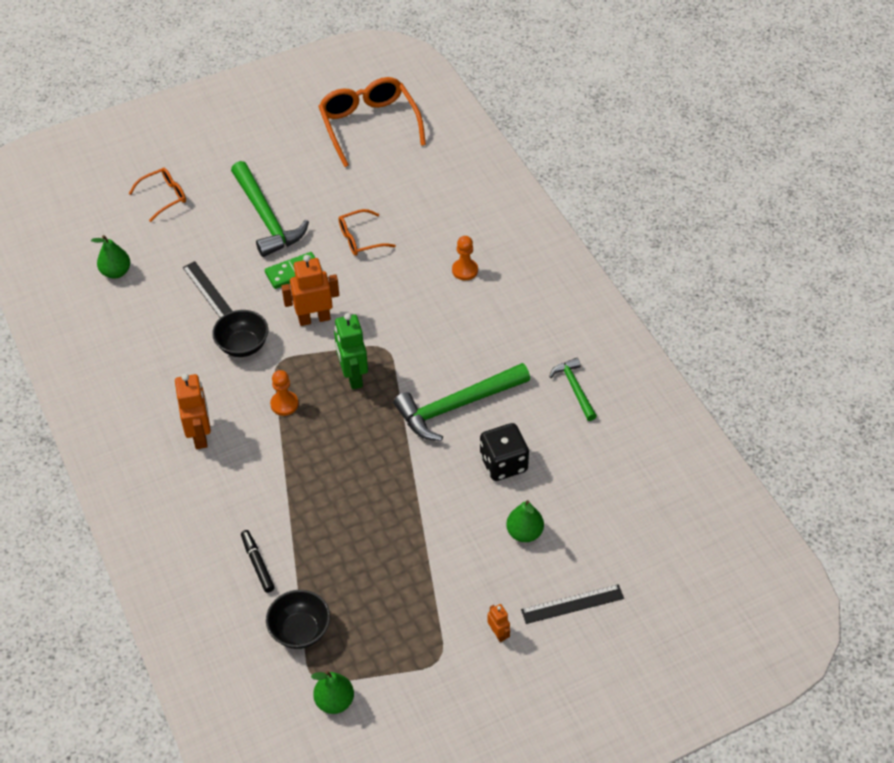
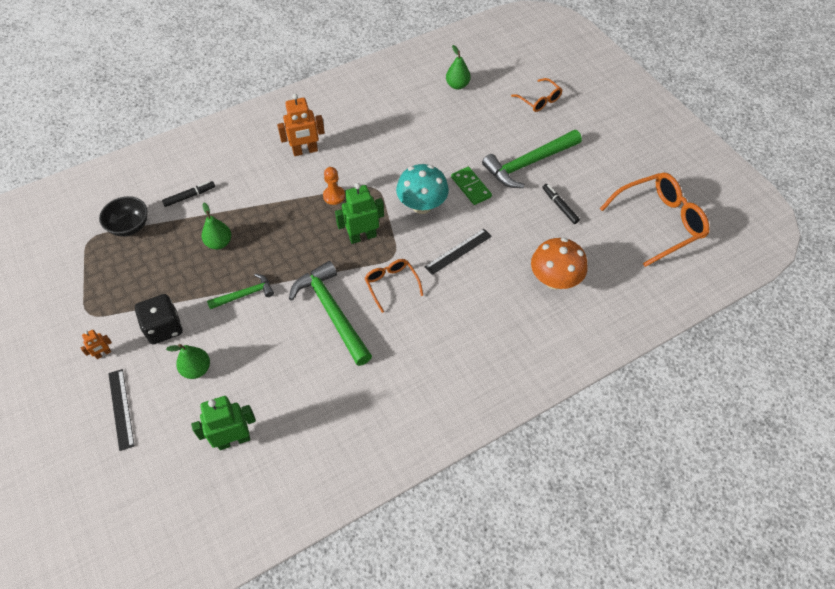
camera: 85 degrees right, 5 degrees up
black ruler [183,261,232,318] -> black ruler moved to [424,229,492,275]
black bowl [212,310,268,357] -> none
orange robot [281,255,339,326] -> turquoise mushroom [396,164,449,214]
green pear [311,671,354,714] -> green pear moved to [202,203,231,250]
orange glasses [339,209,396,256] -> orange glasses moved to [364,259,423,313]
orange pawn [452,236,478,280] -> none
black dice [480,423,529,481] -> black dice moved to [135,294,183,344]
green hammer [549,358,597,421] -> green hammer moved to [207,274,274,309]
none -> green robot [191,396,256,450]
none -> orange mushroom [531,238,588,290]
none -> black marker [542,184,580,224]

